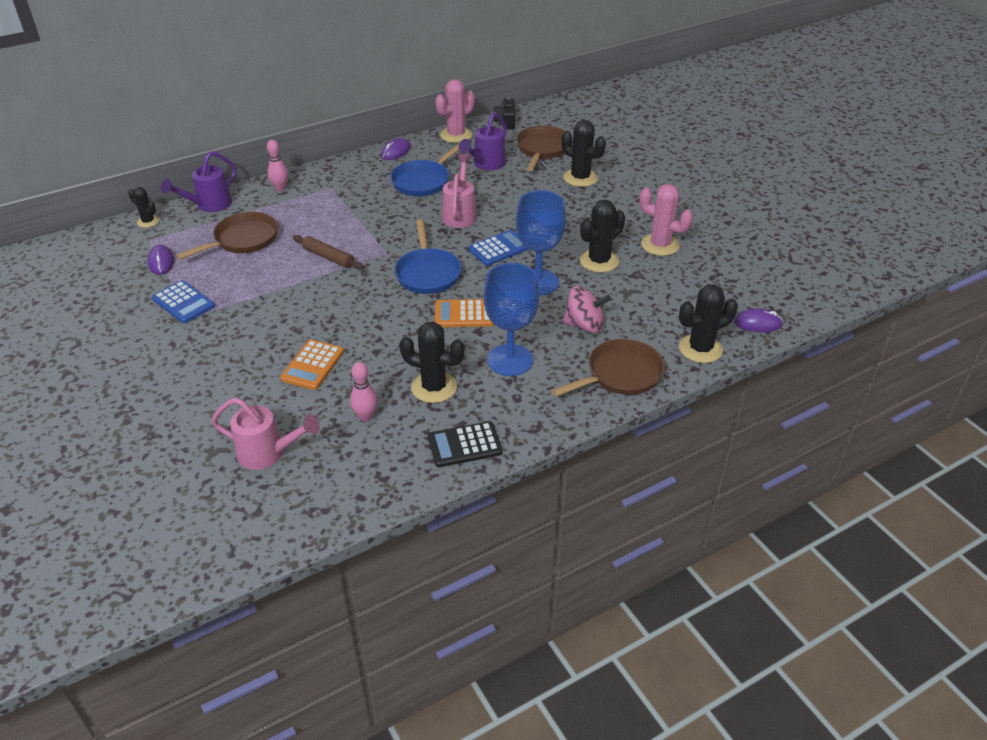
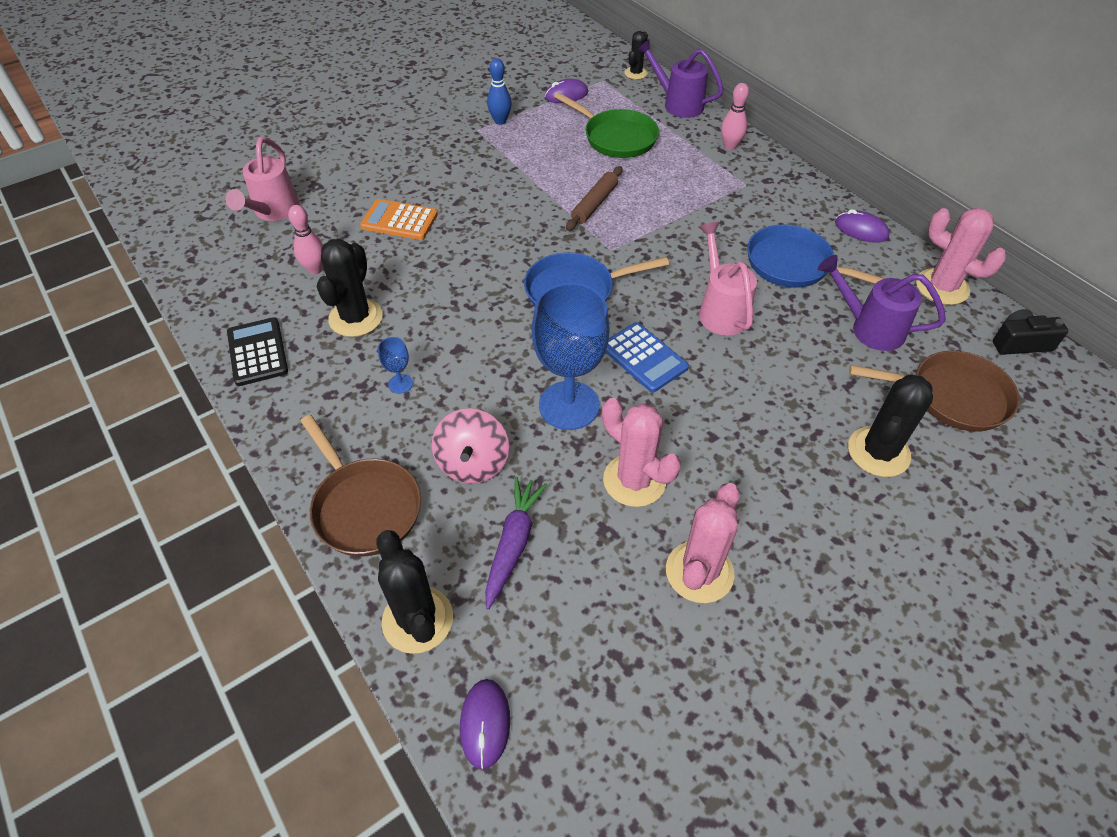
camera: 85 degrees right, 10 degrees up
blue calculator [152,280,215,323] -> blue bowling pin [487,58,512,125]
brown pan [176,212,278,260] -> green pan [554,92,659,158]
orange calculator [435,299,494,327] -> none
pink watering can [442,154,477,228] -> pink watering can turned 105 degrees counterclockwise [699,222,757,335]
blue goblet [484,263,539,376] -> blue goblet [378,337,413,394], size x0.41
black cactus [580,200,625,273] -> pink cactus [602,398,681,507]
none -> purple carrot [485,477,548,610]

